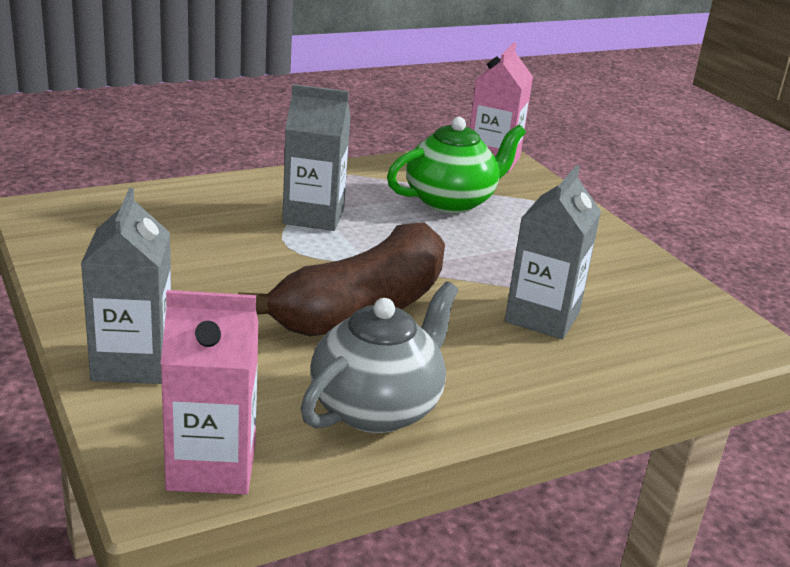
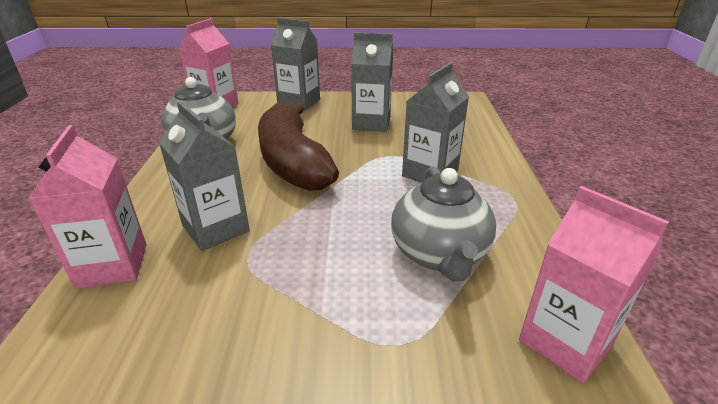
camera: 120 degrees right, 5 degrees up
green teapot [387,117,526,213] -> grey teapot [391,166,496,282]
none -> pink carton [28,125,147,289]
none -> grey carton [351,32,393,132]

